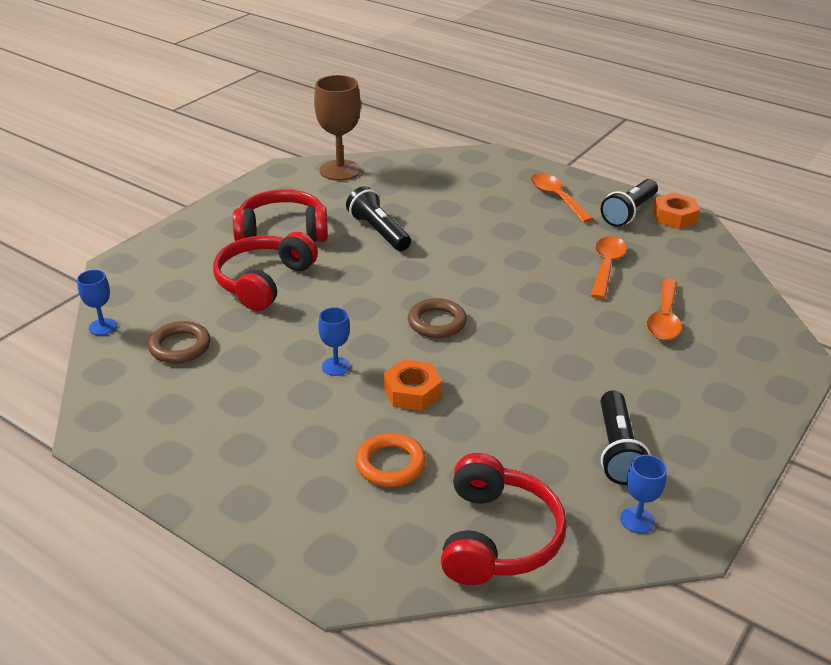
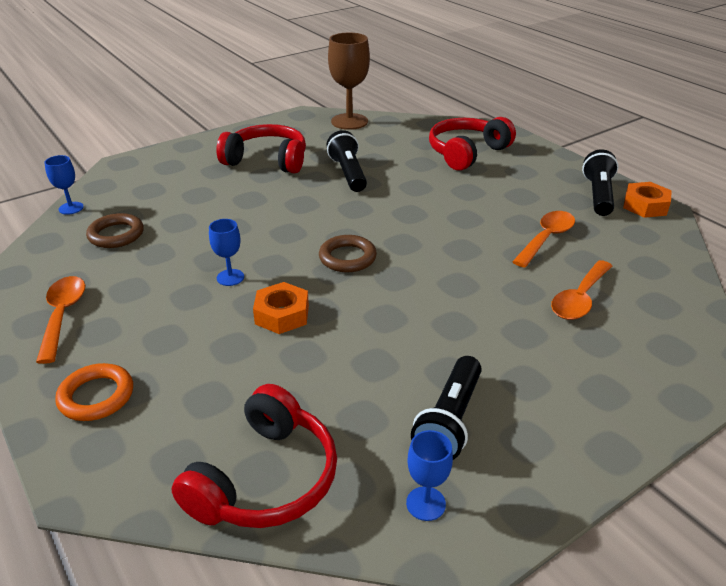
camera: 20 degrees right, 0 degrees up
red headphones [213,232,318,311] -> red headphones moved to [429,117,516,171]
orange ring [355,433,426,487] -> orange ring moved to [55,363,133,421]
orange spoon [531,173,593,223] -> orange spoon moved to [36,276,85,364]
black flashlight [601,179,658,227] -> black flashlight turned 135 degrees clockwise [582,149,618,216]

